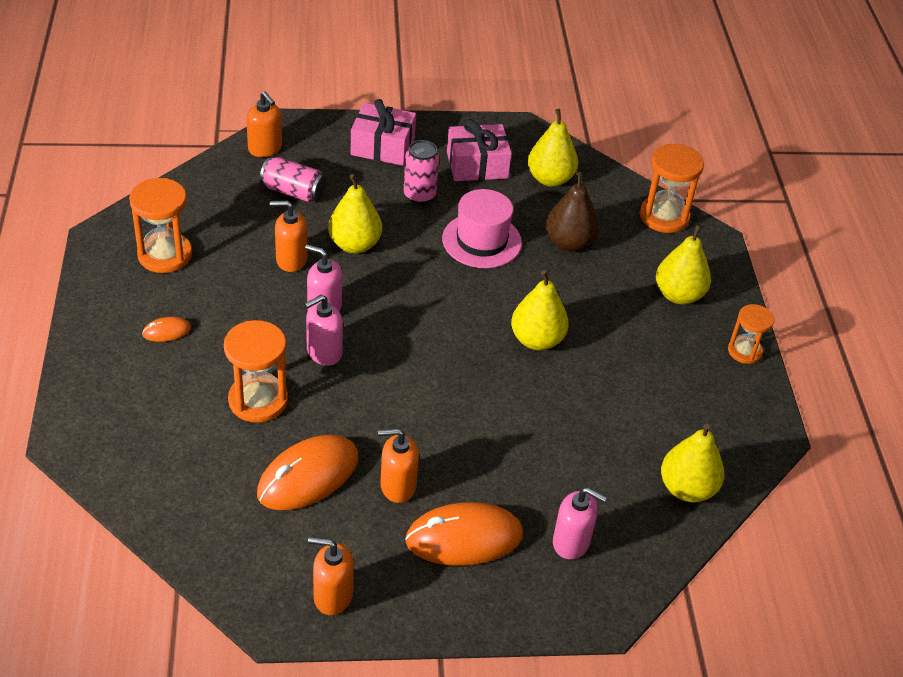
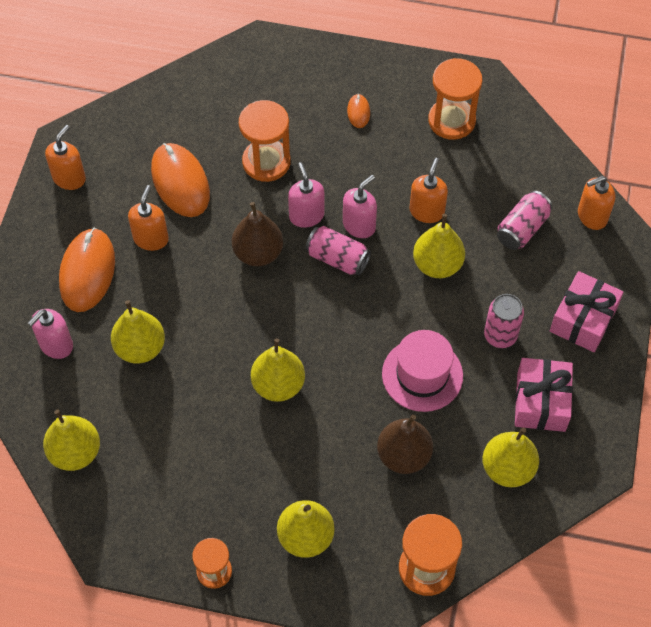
camera: 110 degrees right, 15 degrees up
none -> yellow pear [111,300,165,364]
none -> brown pear [232,202,283,266]
none -> pink can [306,226,371,276]

